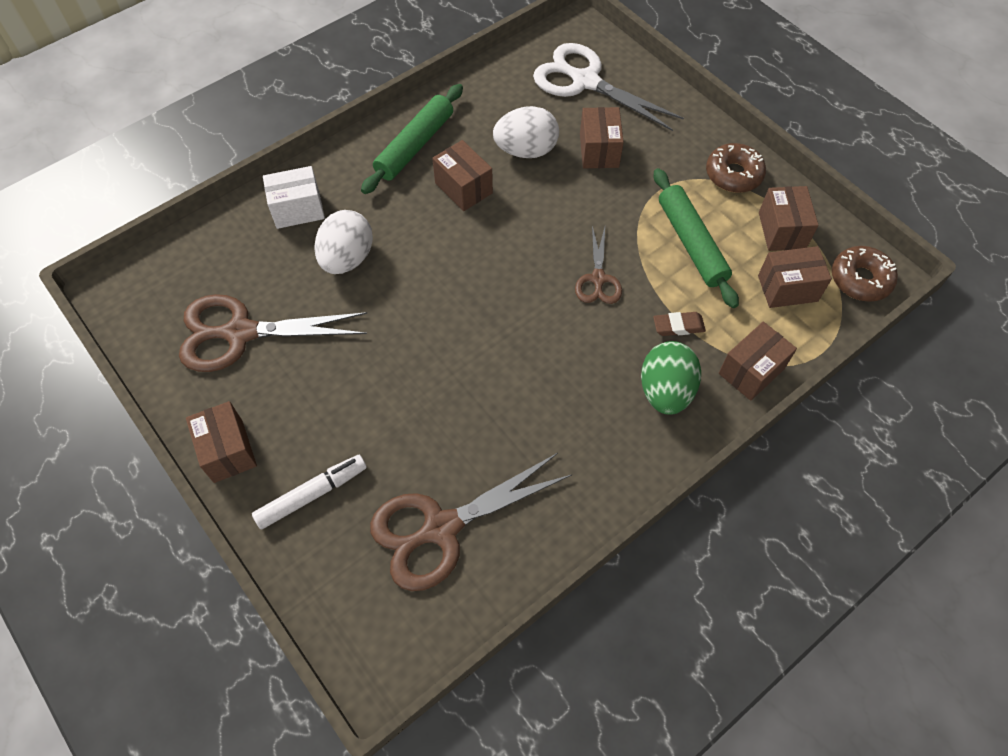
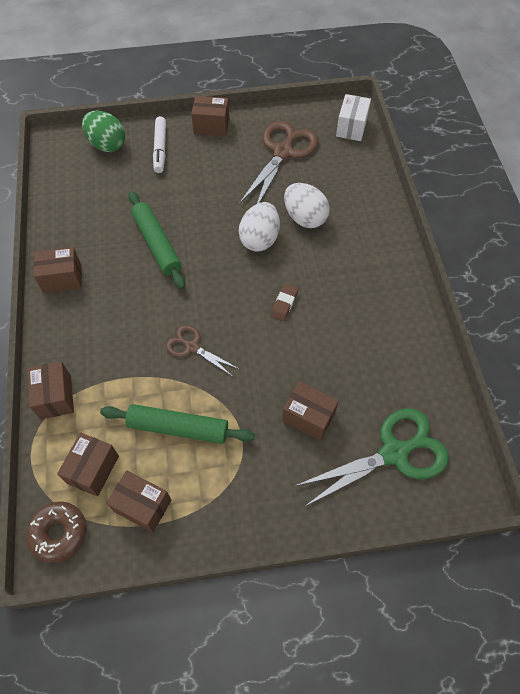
camera: 120 degrees right, 0 degrees up
white box [263,166,325,229] -> white box moved to [336,94,371,141]
green rolling pin [361,84,463,194] -> green rolling pin moved to [128,191,185,289]
brown scissors [370,453,572,591] -> none
brown box [432,140,493,211] -> brown box moved to [34,247,82,293]
white egg [493,106,559,158] -> white egg moved to [239,202,280,252]
white scissors [533,43,684,131] -> green scissors [295,408,449,507]
green egg [641,341,701,415] -> green egg moved to [82,111,125,152]
brown eraser [653,312,706,336] -> brown eraser moved to [271,284,298,321]
brown donut [706,143,766,193] -> none

